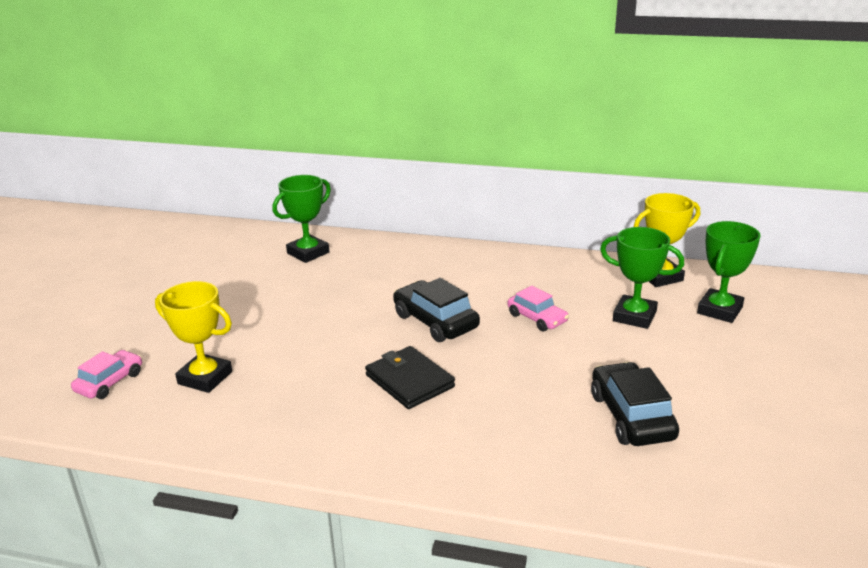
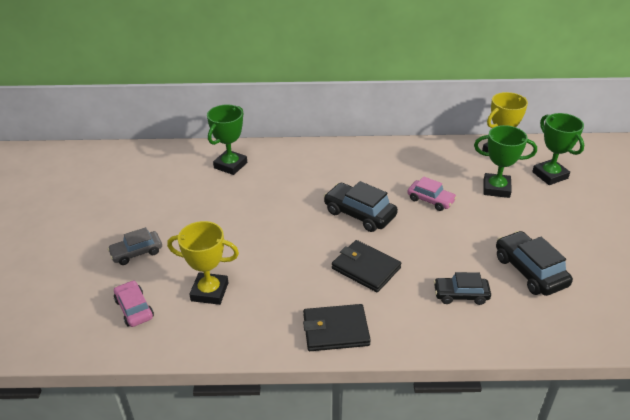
camera: 15 degrees left, 10 degrees up
pink car [71,350,142,399] -> pink car turned 45 degrees counterclockwise [114,280,154,327]
green trophy [697,221,761,323] -> green trophy turned 45 degrees counterclockwise [532,113,584,185]
none -> grey car [108,227,162,265]
none -> black wallet [303,304,371,351]
none -> black car [434,272,491,305]

